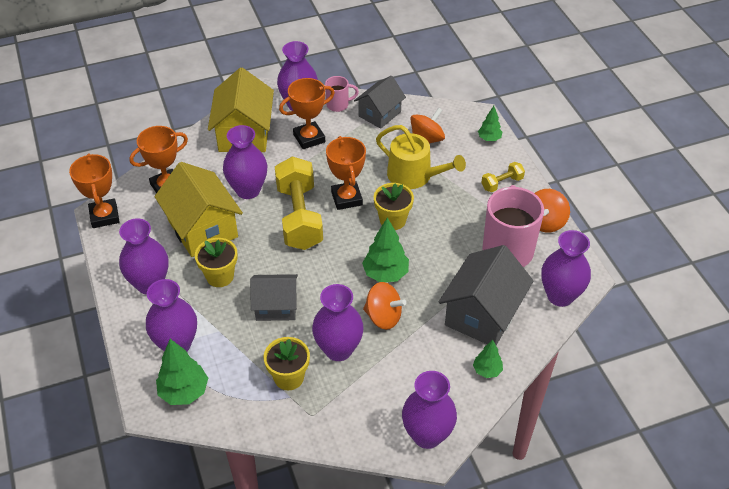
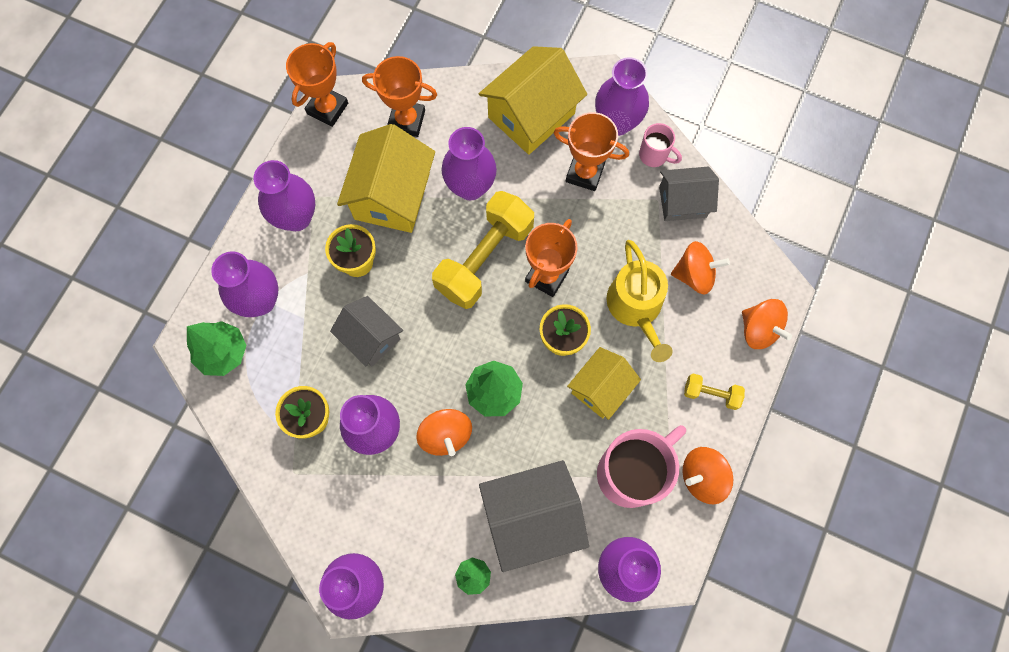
camera: 45 degrees right, 25 degrees up
green tree [478,106,502,141] -> orange spinning top [742,299,792,349]
none -> yellow house [567,347,641,420]

